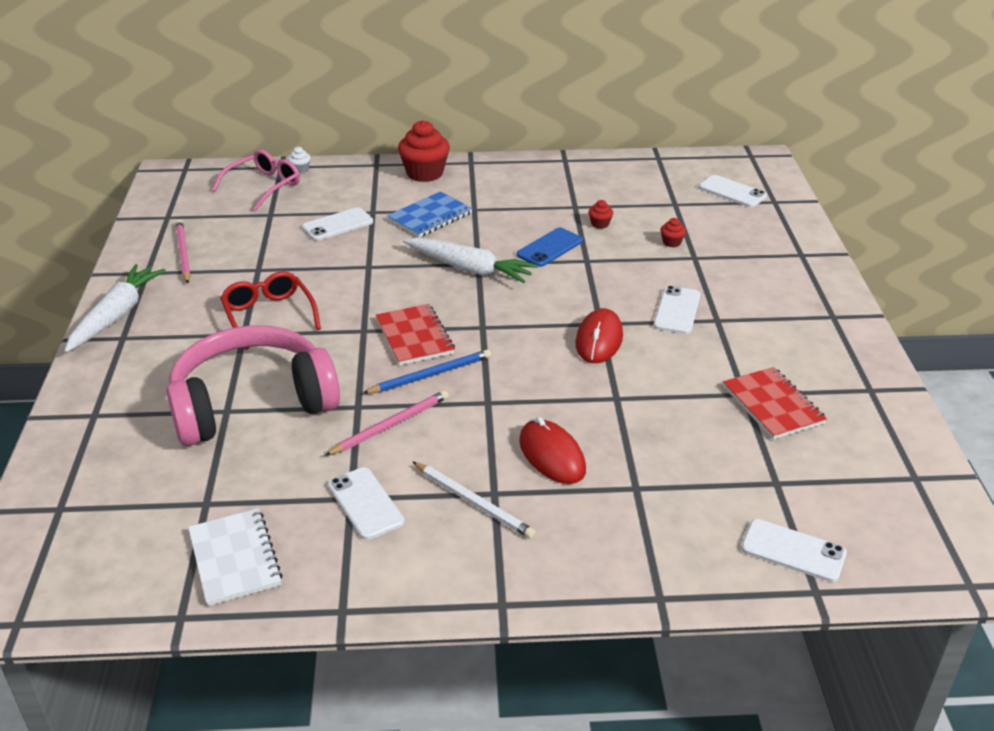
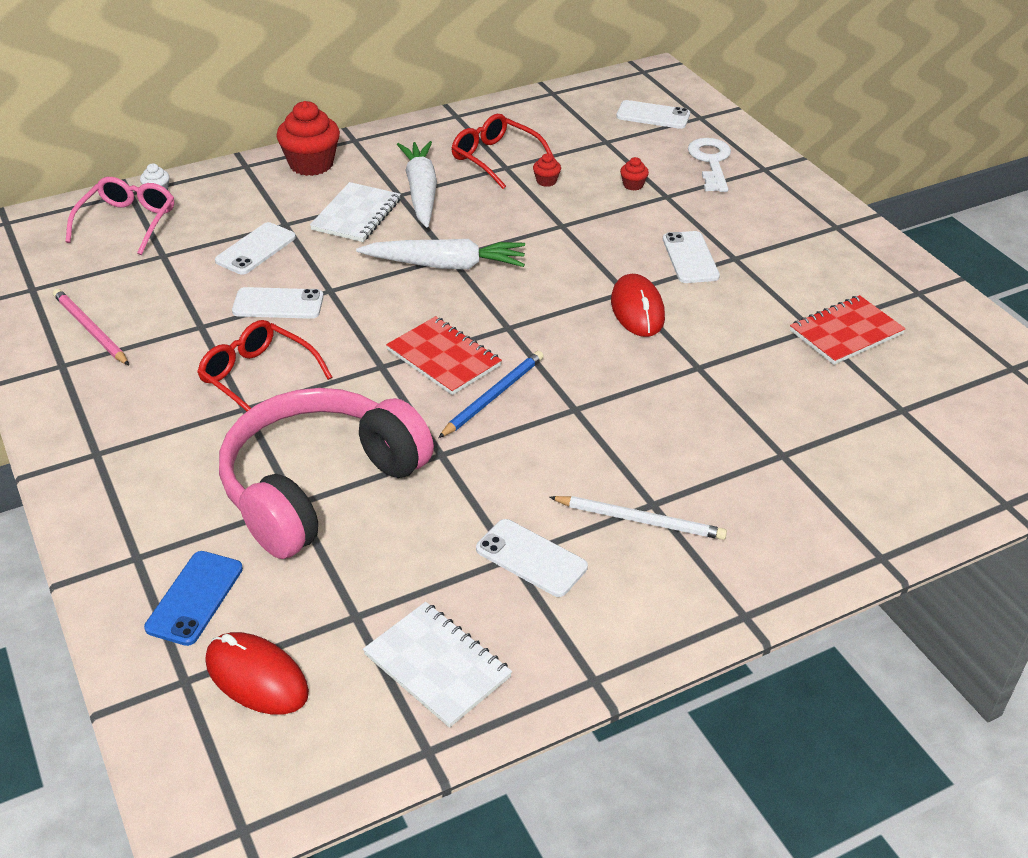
camera: 25 degrees left, 5 degrees up
white carrot [64,264,166,352] -> white carrot moved to [397,141,437,228]
pink pencil [324,390,449,456] -> none
blue notebook [387,191,473,238] -> white notebook [310,182,401,242]
blue phone [517,228,583,267] -> blue phone moved to [144,551,243,646]
red mouse [519,417,586,484] -> red mouse moved to [205,632,309,715]
red notebook [723,367,827,439] -> red notebook turned 75 degrees counterclockwise [790,295,906,365]
white phone [741,519,847,582] -> white phone moved to [232,287,324,319]
none -> red glasses [451,114,554,189]
none -> white key [688,138,731,192]

